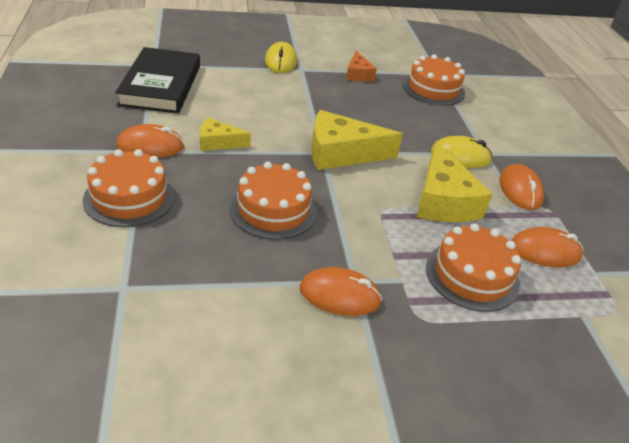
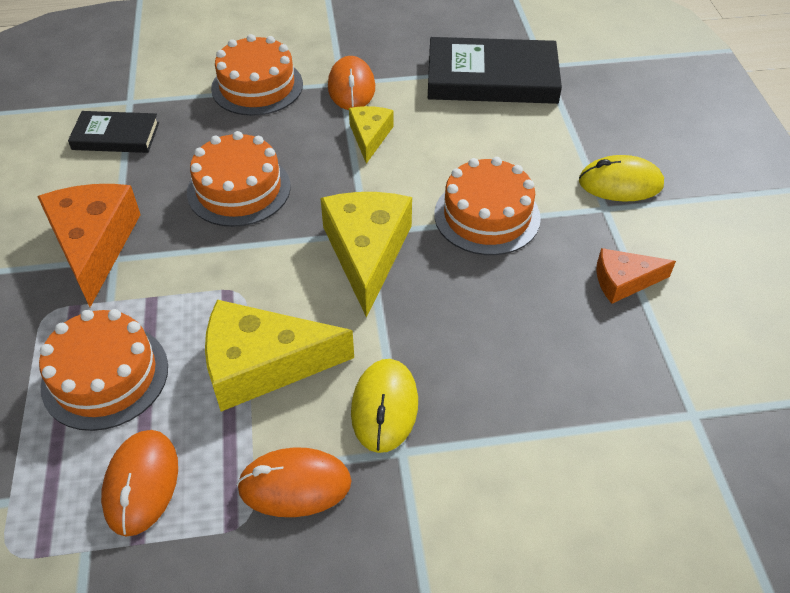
camera: 95 degrees right, 10 degrees up
orange mouse [300,267,382,316] -> orange cheese [37,184,141,307]
orange cake [402,54,465,106] -> orange cake moved to [434,157,541,255]
none -> black book [68,111,159,153]

